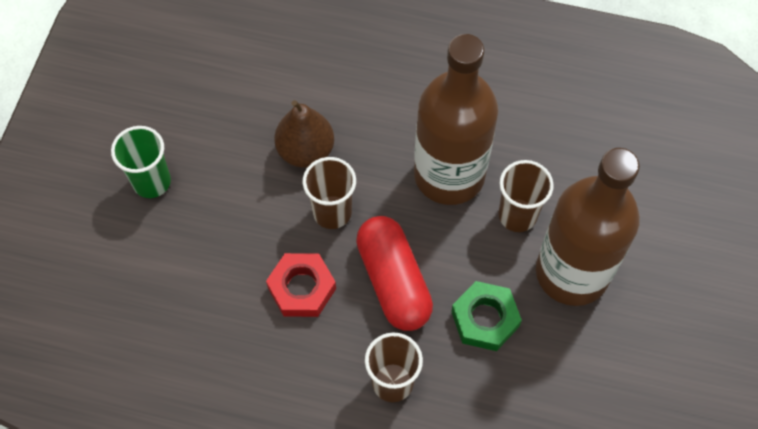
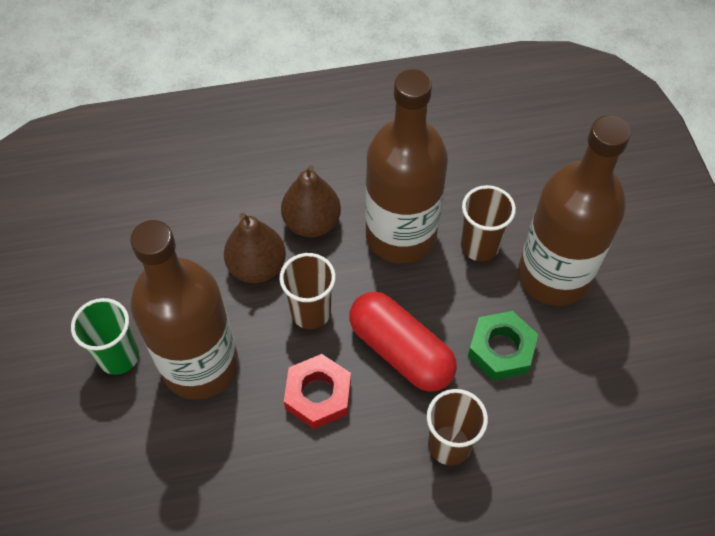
camera: 25 degrees left, 5 degrees down
none -> brown bottle [130,220,239,400]
none -> brown pear [281,165,341,237]

